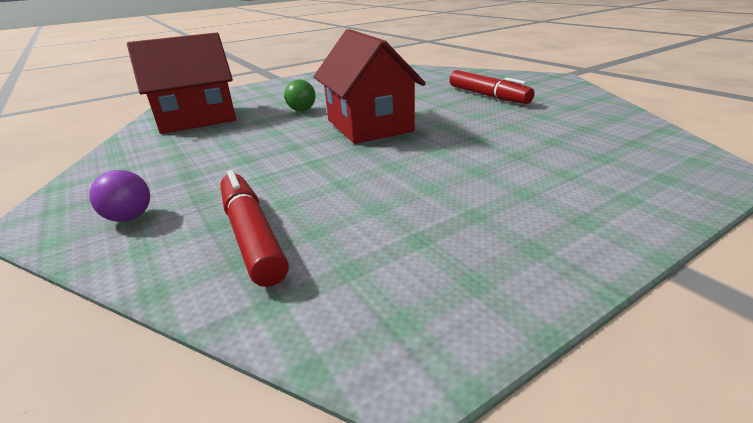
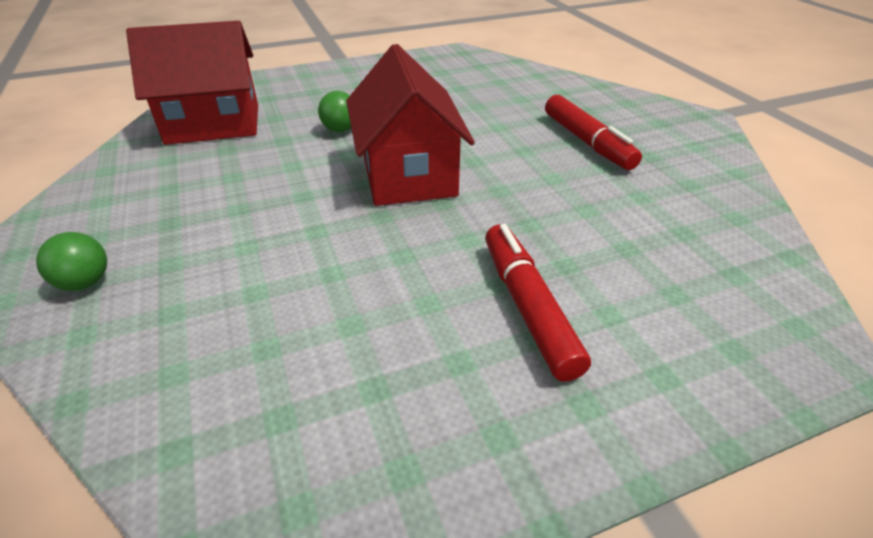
camera: 10 degrees right, 10 degrees up
purple ball [89,170,150,222] -> green ball [36,232,107,291]
red marker [220,170,289,287] -> red marker moved to [485,224,591,382]

